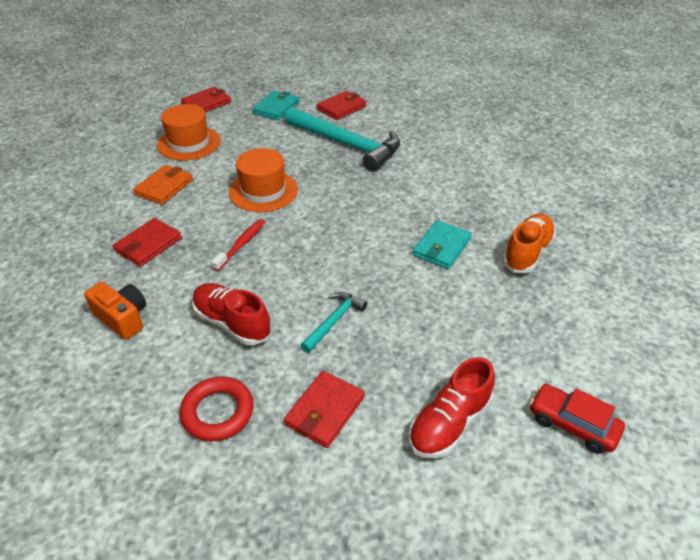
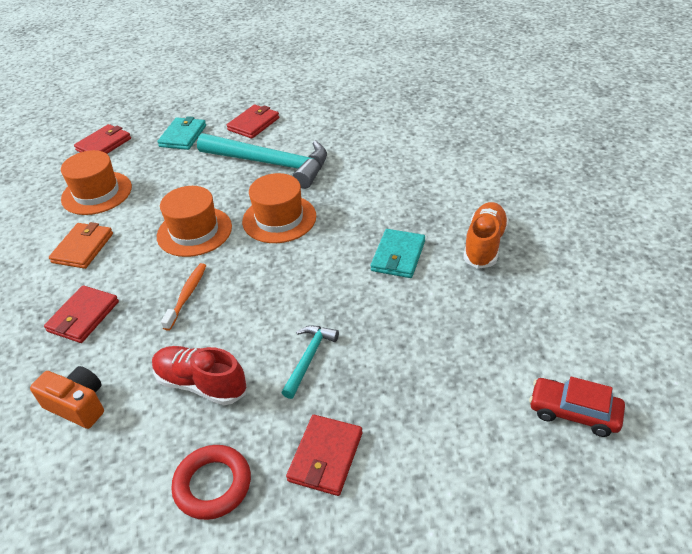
camera: 10 degrees left, 0 degrees up
red toothbrush [211,219,265,271] -> orange toothbrush [161,263,207,331]
red shoe [409,357,495,458] -> none
none -> orange hat [242,173,316,243]

